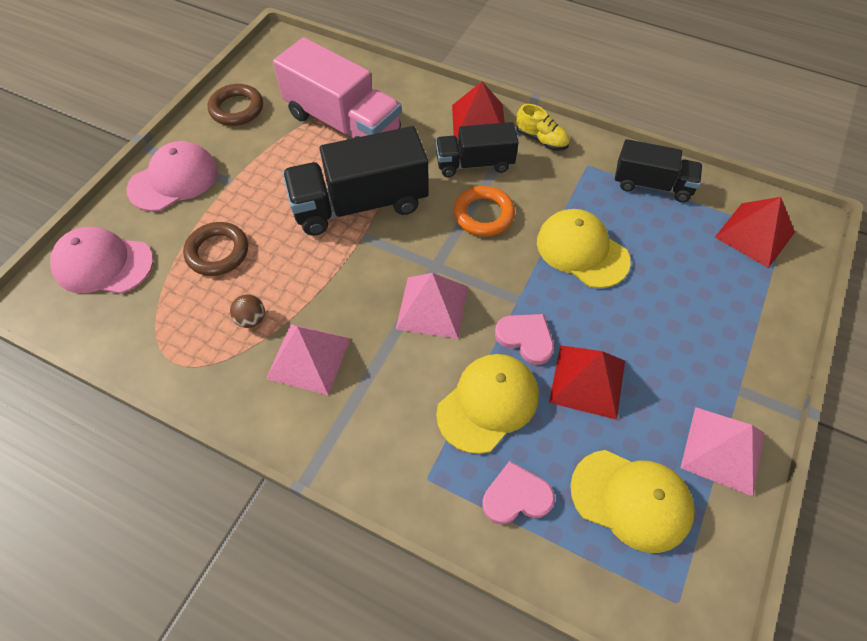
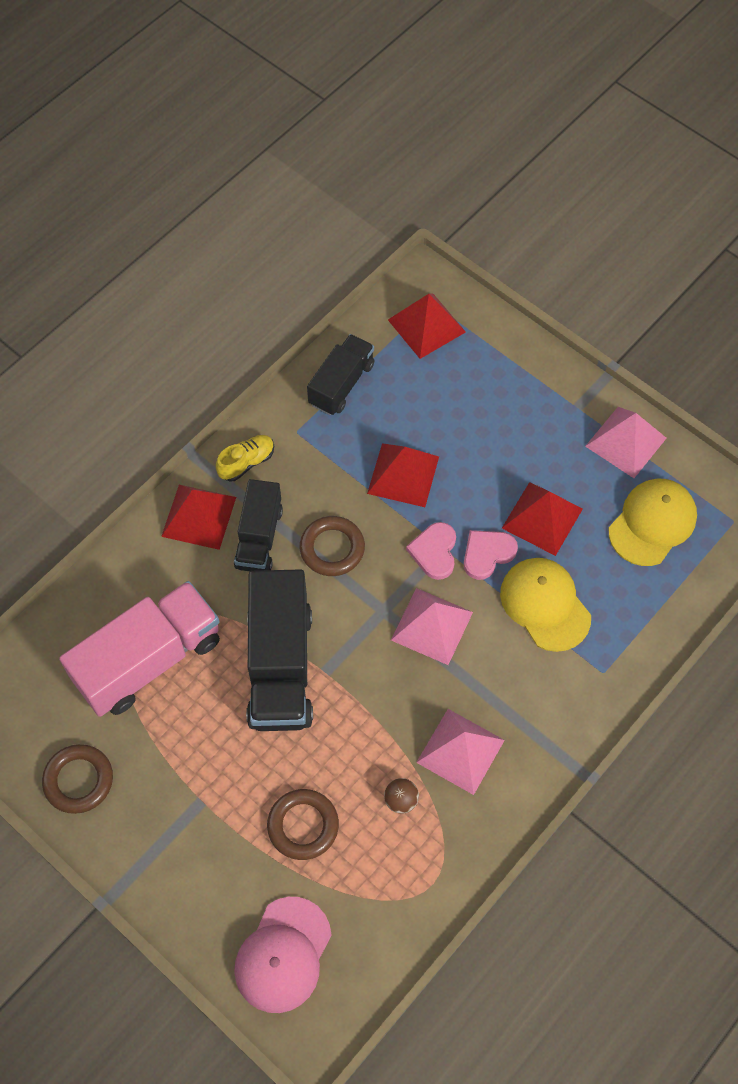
camera: 75 degrees left, 5 degrees up
pink cap [126,141,218,211] -> none
orange ring [453,186,515,236] -> brown ring [299,516,365,576]
pink heart [482,461,555,524] -> pink heart moved to [406,522,456,580]
yellow cap [537,209,631,288] -> red pyramid [367,443,439,507]

